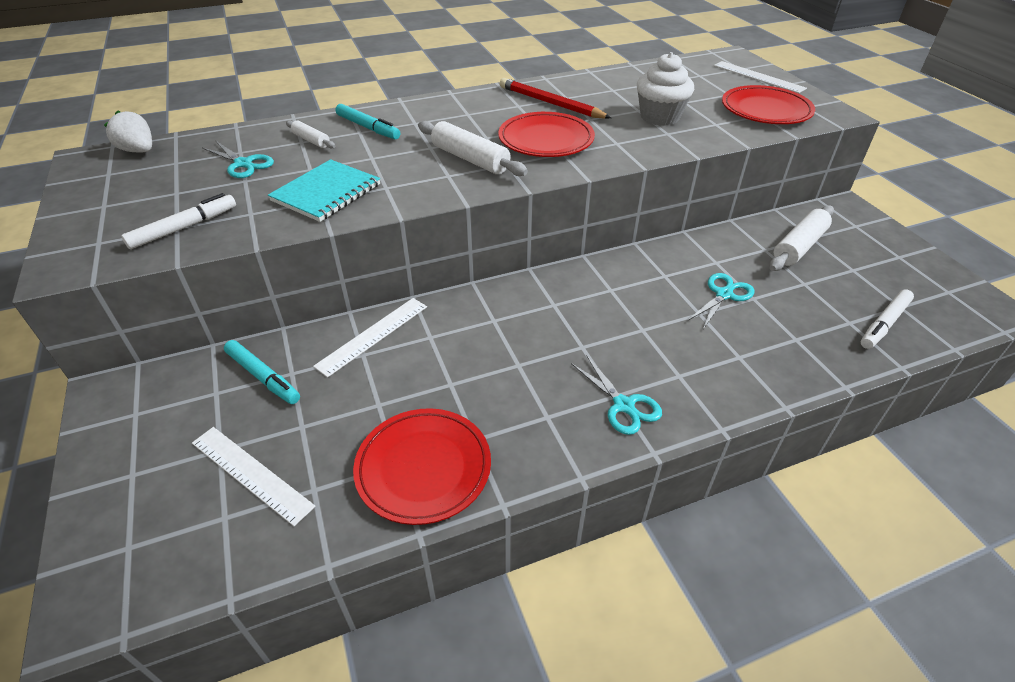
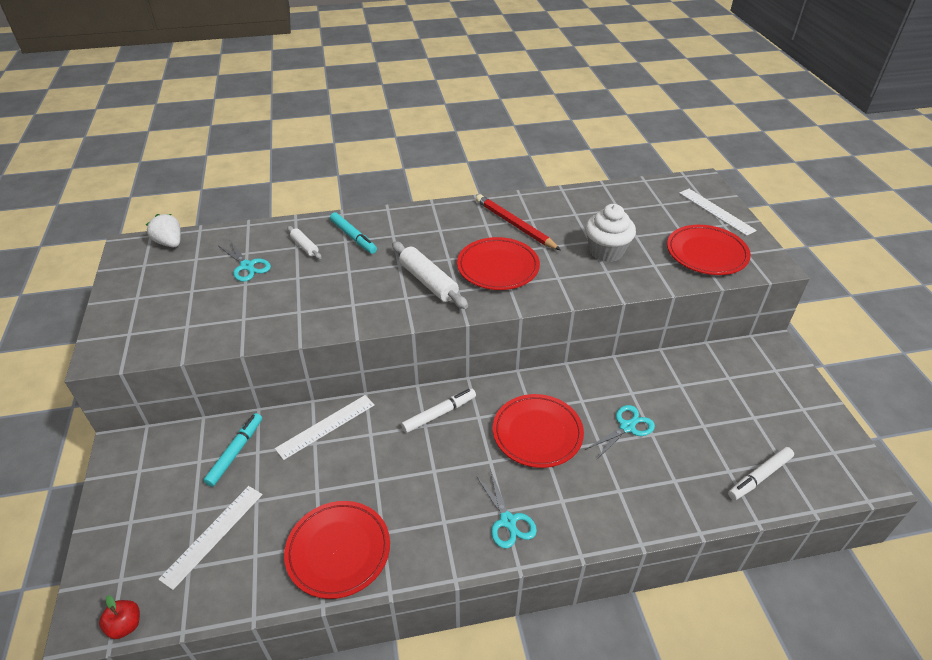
camera: 10 degrees right, 0 degrees up
white marker [121,193,236,249] -> white marker moved to [401,388,476,433]
white ruler [192,427,316,526] -> white ruler turned 75 degrees clockwise [158,486,263,590]
turquoise marker [224,340,300,404] -> turquoise marker turned 120 degrees counterclockwise [203,413,262,487]
turquoise notebook [268,159,380,222] -> none
white rolling pin [769,205,834,271] -> none
none -> red apple [99,595,140,639]
none -> red plate [493,394,584,468]

